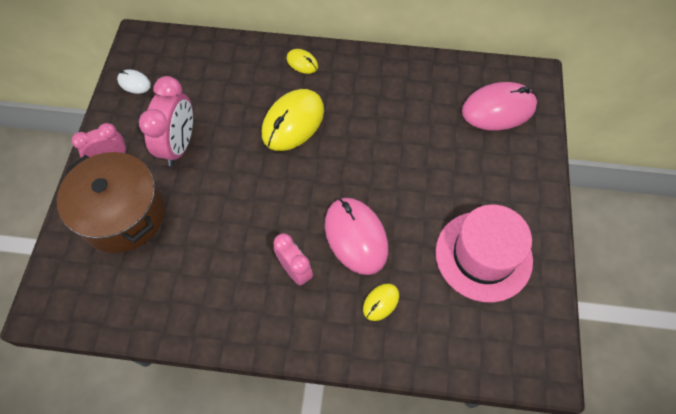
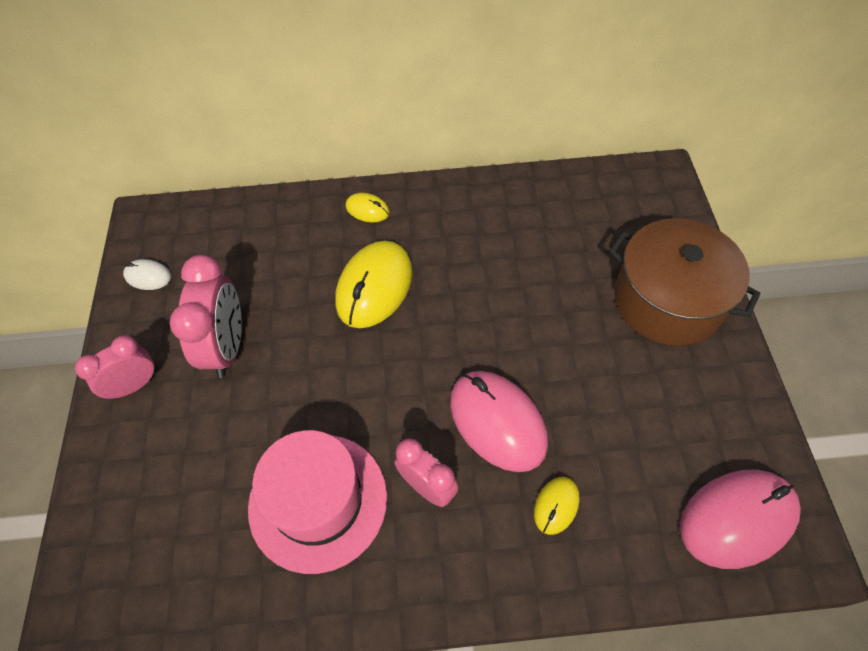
camera: 10 degrees left, 5 degrees down
brown pot [57,152,165,253] -> brown pot moved to [609,218,760,346]
pink hat [436,205,533,302] -> pink hat moved to [248,430,387,574]
pink mouse [462,82,537,130] -> pink mouse moved to [680,470,801,569]

